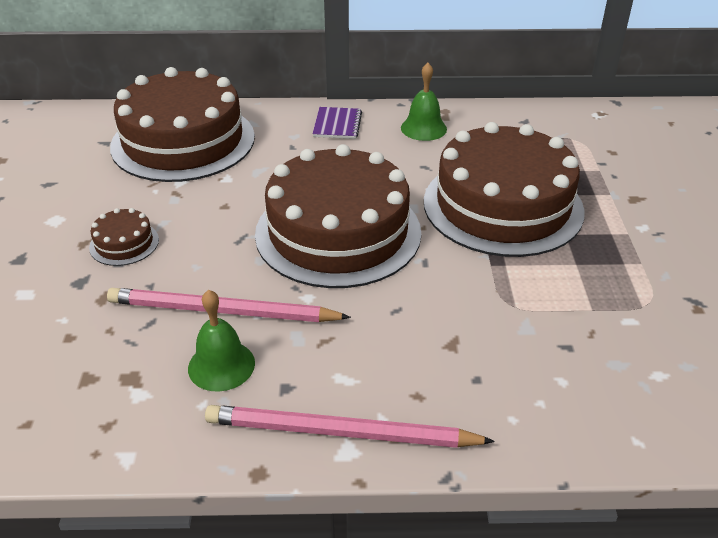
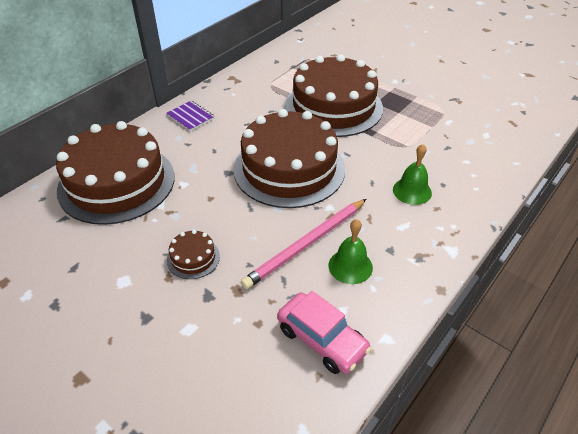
camera: 50 degrees left, 5 degrees up
pink pencil [205,405,495,448] -> none
green bell [401,63,447,141] -> green bell moved to [393,144,432,205]
none -> pink car [277,291,371,374]

